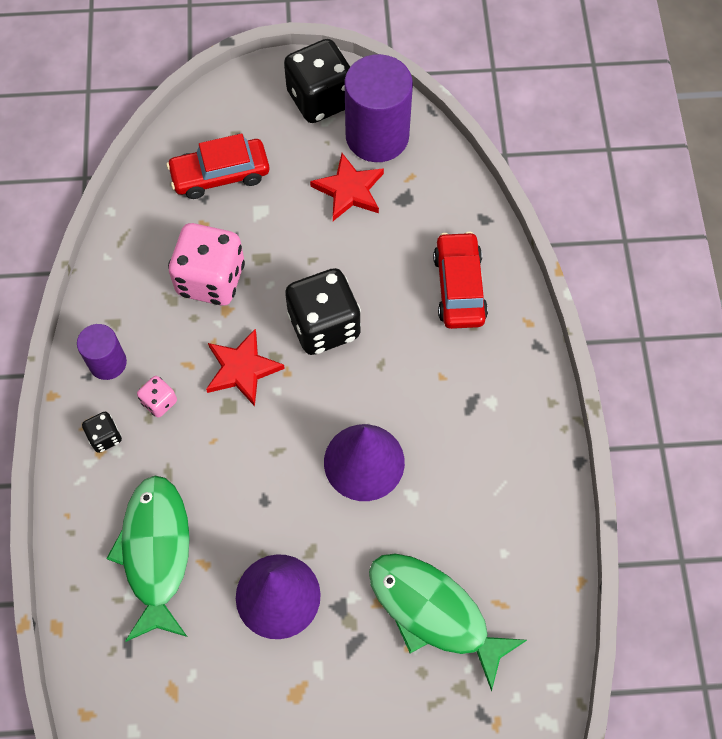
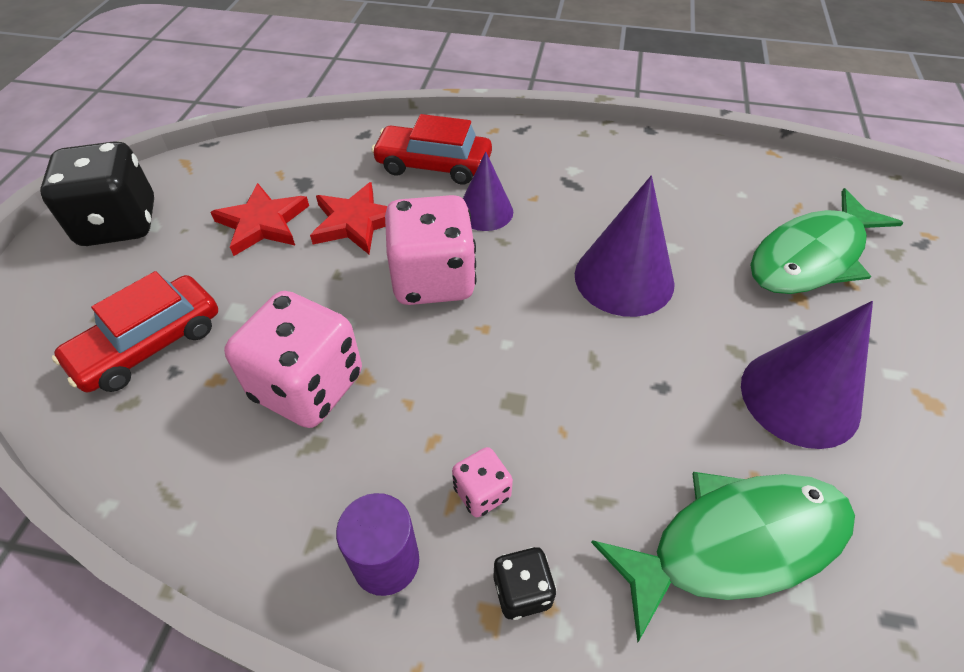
camera: 75 degrees left, 15 degrees down
green fish [106,476,190,642] -> green fish turned 150 degrees clockwise [591,472,855,643]
red car [167,133,269,199] -> red car turned 45 degrees clockwise [52,271,218,392]
red star [206,329,285,406] -> red star moved to [310,182,388,254]
black dice [285,268,361,355] -> pink dice [385,195,476,305]
purple cylinder [344,54,413,162] -> none
none -> purple cone [463,152,513,231]

